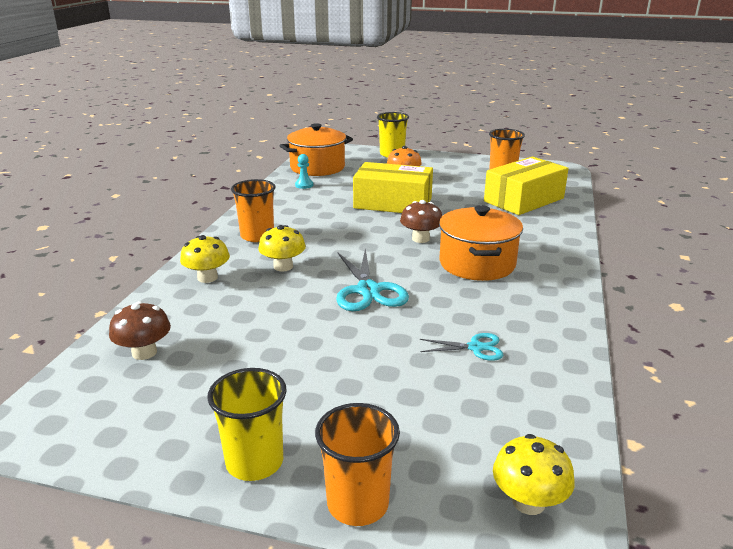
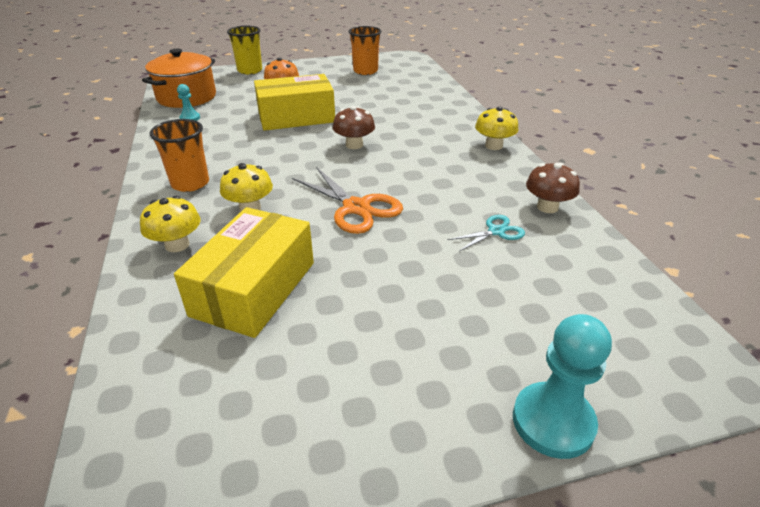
camera: 30 degrees left, 10 degrees up
brown mushroom [109,301,171,360] -> brown mushroom moved to [526,163,580,213]
yellow cup [207,368,286,481] -> none
orange cup [315,403,400,526] -> turquoise pawn [513,314,612,459]
turquoise scissors [336,248,409,311] -> orange scissors [292,167,403,234]
orange pot [439,205,523,281] -> none
yellow box [484,156,569,215] -> yellow box moved to [174,207,314,338]
yellow mushroom [493,434,575,515] -> yellow mushroom moved to [475,106,518,150]

